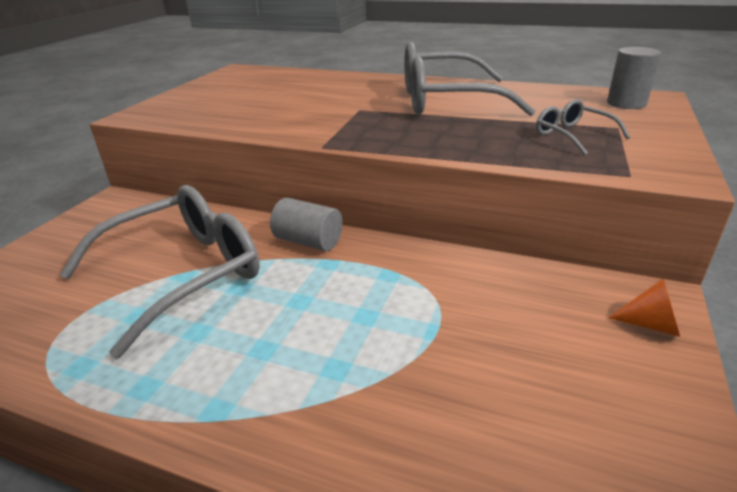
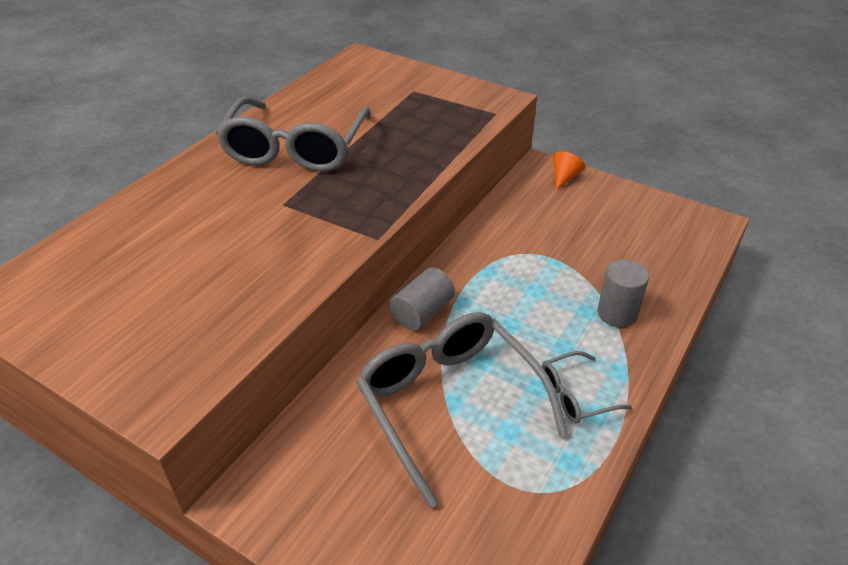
camera: 80 degrees left, 10 degrees up
grey glasses [536,99,630,155] -> grey glasses moved to [542,351,632,423]
grey cylinder [607,47,661,109] -> grey cylinder moved to [597,260,649,327]

